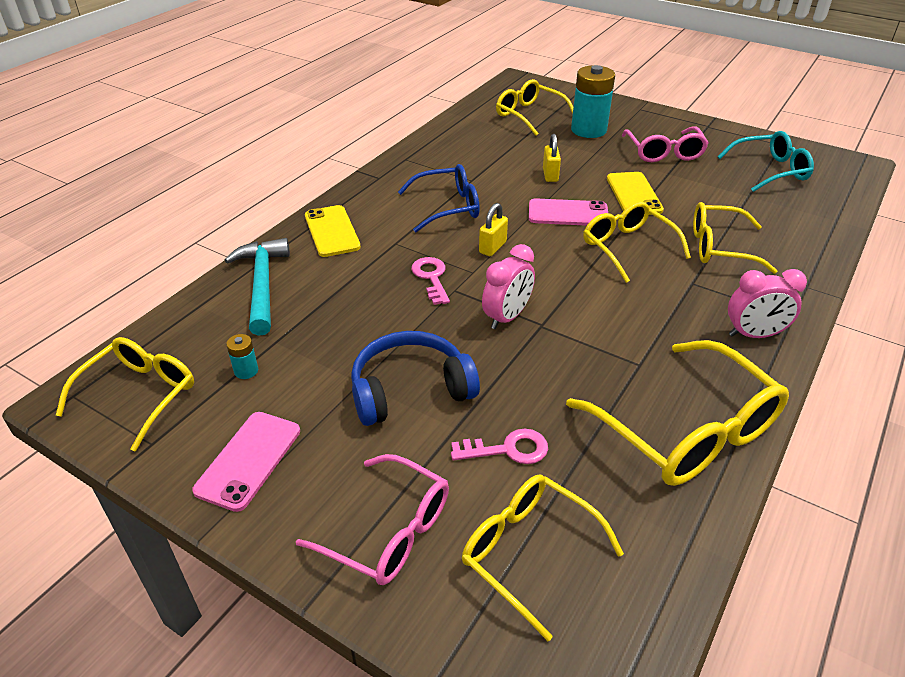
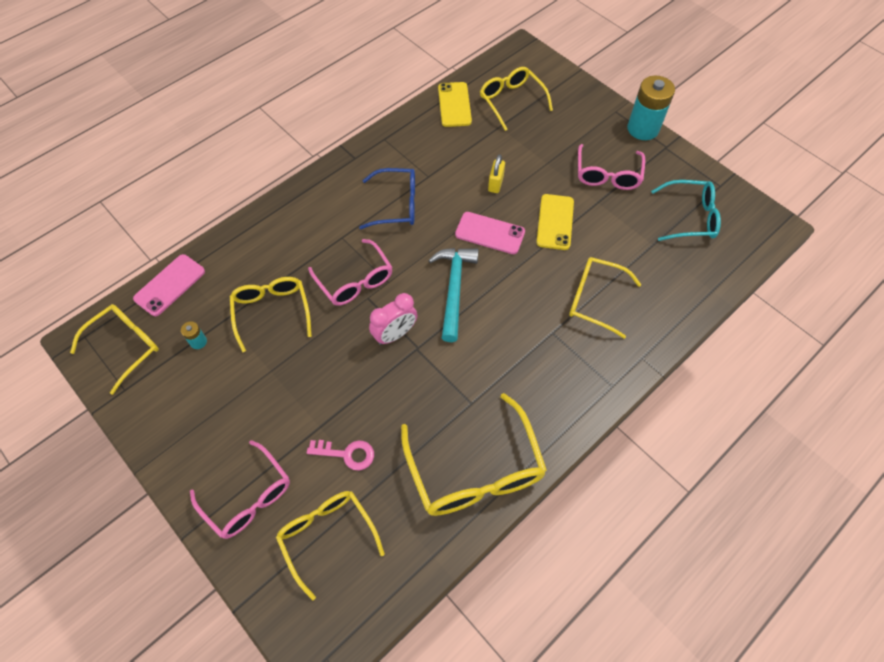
camera: 15 degrees right, 20 degrees up
pink phone [192,412,300,512] -> pink phone moved to [133,254,205,316]
turquoise hammer [225,238,290,336] -> turquoise hammer moved to [428,248,479,342]
yellow phone [305,205,361,257] -> yellow phone moved to [438,82,472,127]
blue headphones [351,331,480,426] -> none
pink key [411,257,450,305] -> pink glasses [308,239,393,306]
yellow padlock [479,203,508,256] -> none
turquoise battery [571,65,615,138] -> turquoise battery moved to [627,76,675,140]
yellow glasses [583,202,691,283] -> yellow glasses moved to [230,277,312,352]
pink clock [728,269,807,338] -> none

